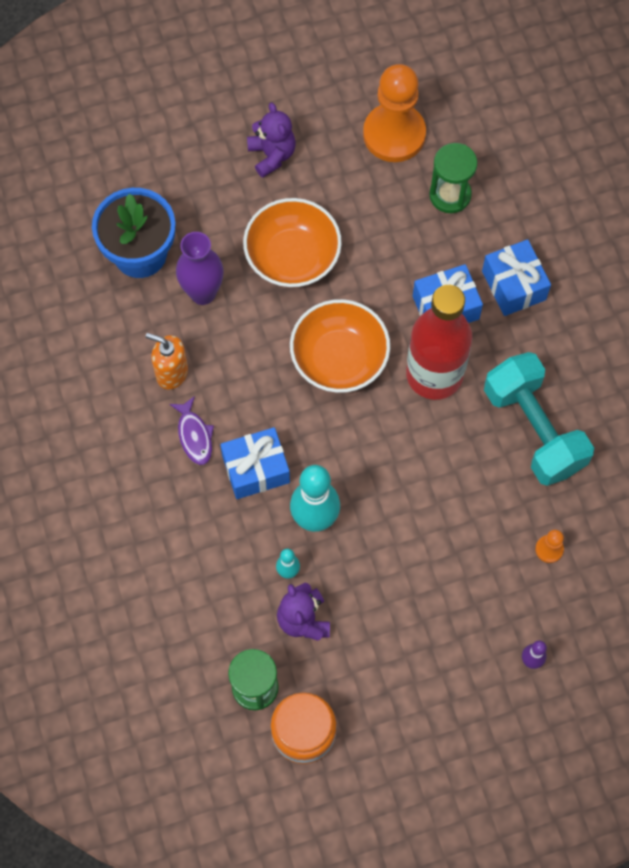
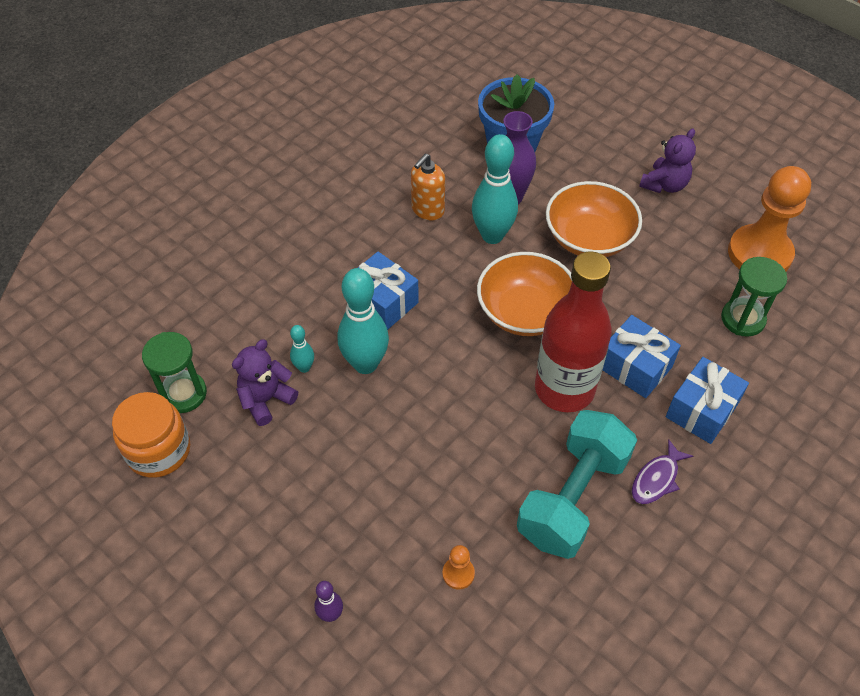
camera: 60 degrees right, 15 degrees down
orange soap dispenser [145,333,188,389] -> orange soap dispenser turned 135 degrees counterclockwise [411,154,445,220]
purple fish [169,396,214,465] -> purple fish moved to [632,439,693,504]
none -> turquoise bowling pin [472,134,518,244]

